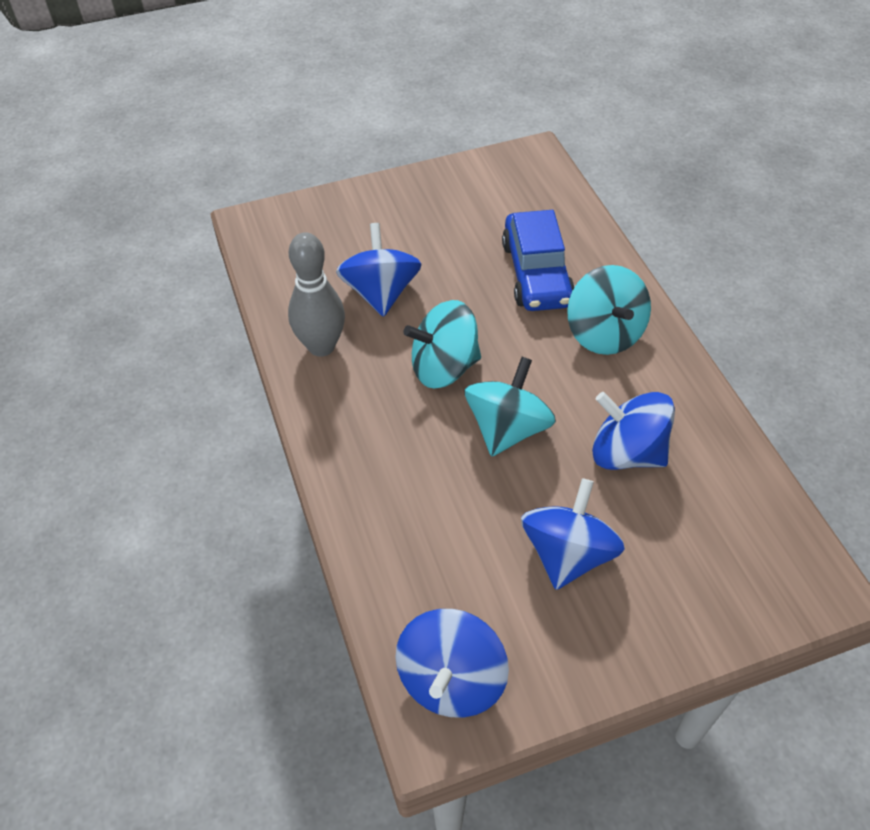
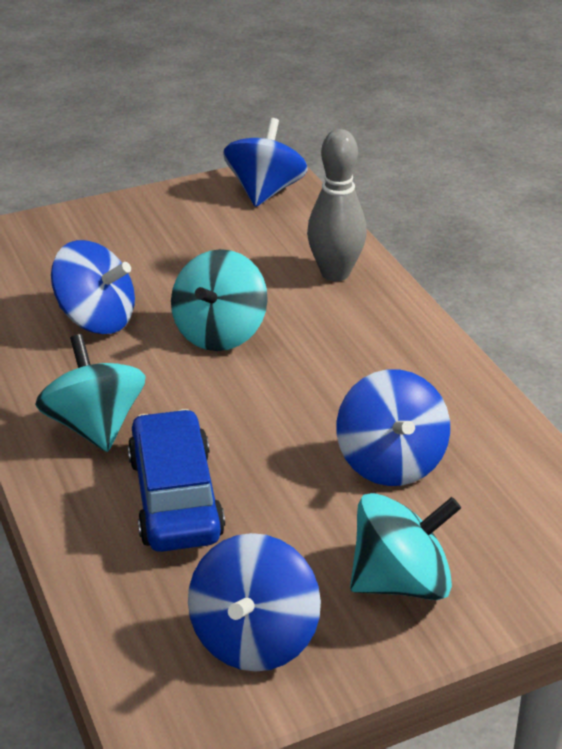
camera: 175 degrees right, 15 degrees down
grey bowling pin [288,232,345,357] -> grey bowling pin moved to [307,129,367,281]
turquoise spinning top [403,300,481,389] -> turquoise spinning top moved to [350,493,461,600]
blue spinning top [521,478,625,590] -> blue spinning top moved to [188,533,321,672]

